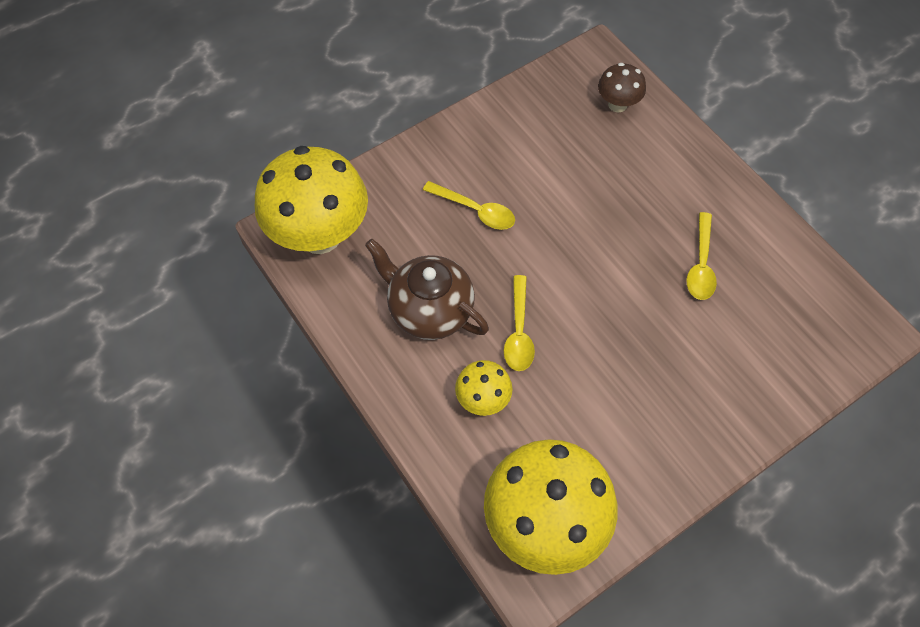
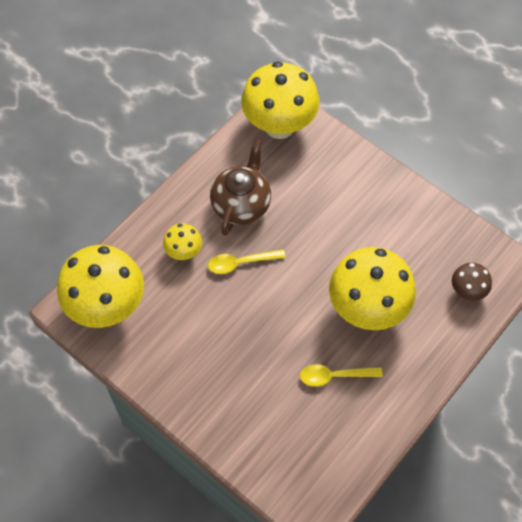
camera: 75 degrees right, 0 degrees up
yellow spoon [423,181,515,230] -> none
none -> yellow mushroom [329,247,416,330]

